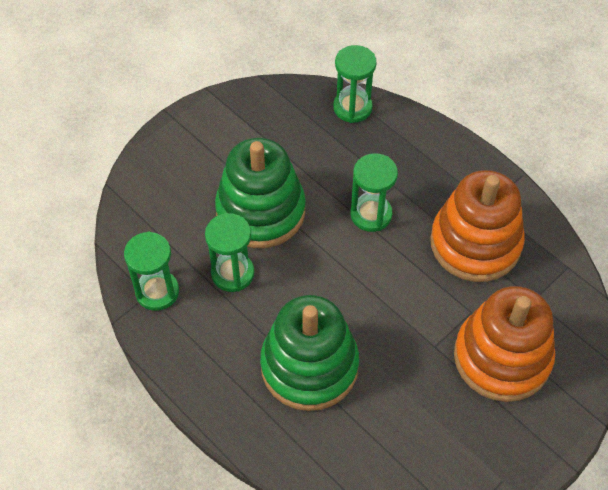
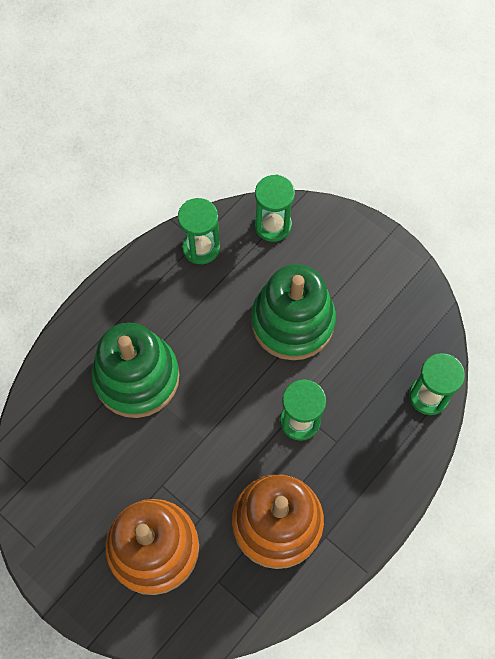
camera: 85 degrees right, 10 degrees up
green hourglass [205,213,254,292] -> green hourglass moved to [255,174,295,242]

